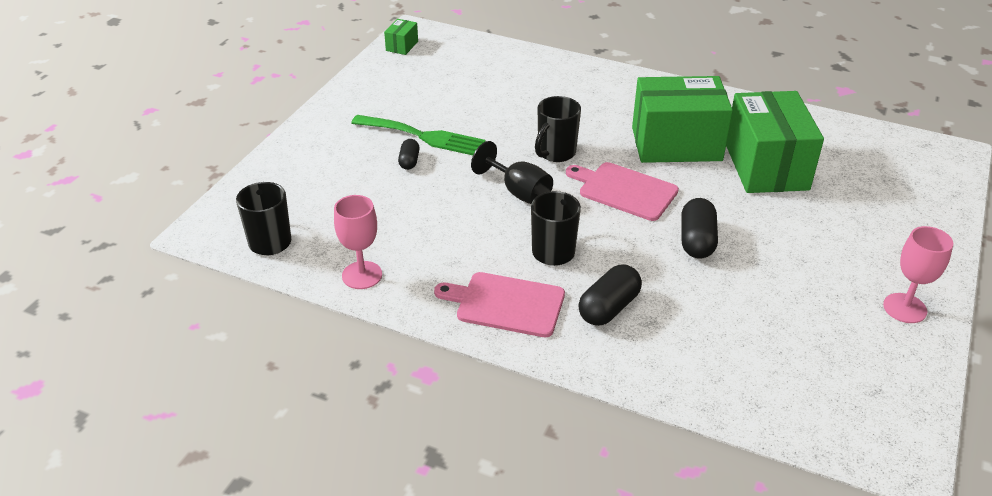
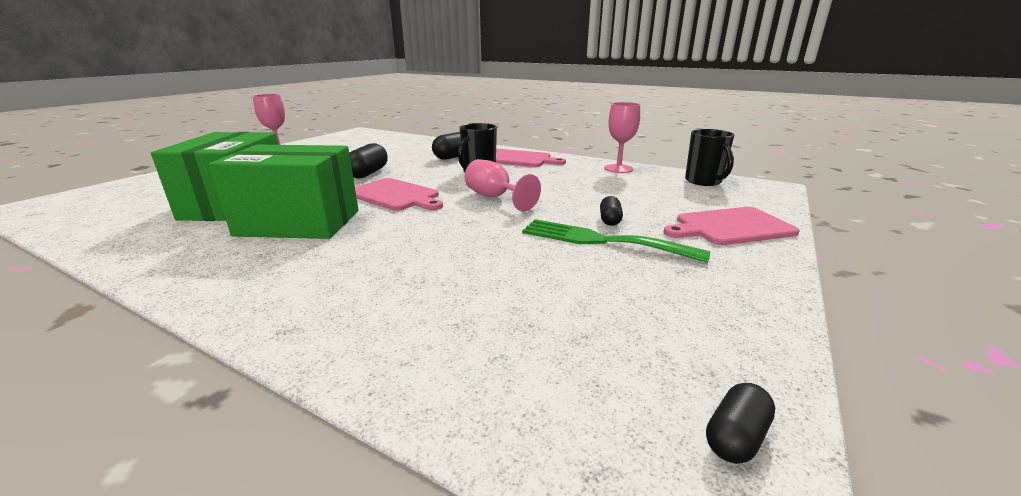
camera: 175 degrees left, 15 degrees down
green box [384,19,418,55] -> black capsule [706,383,775,464]
black goblet [471,141,553,204] -> pink goblet [465,159,541,211]
black mug [535,96,581,162] -> none
none -> pink cutting board [664,207,800,245]

